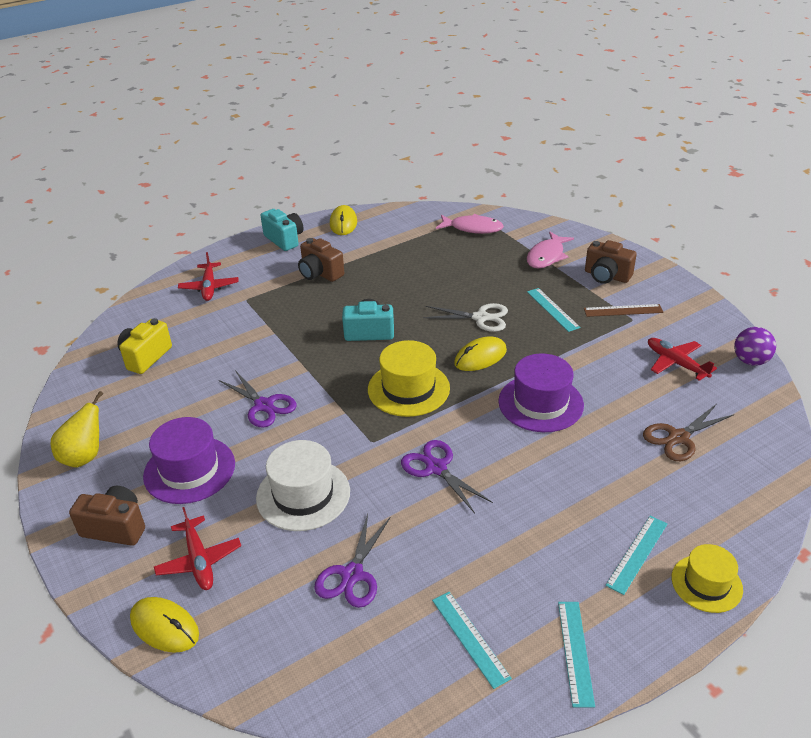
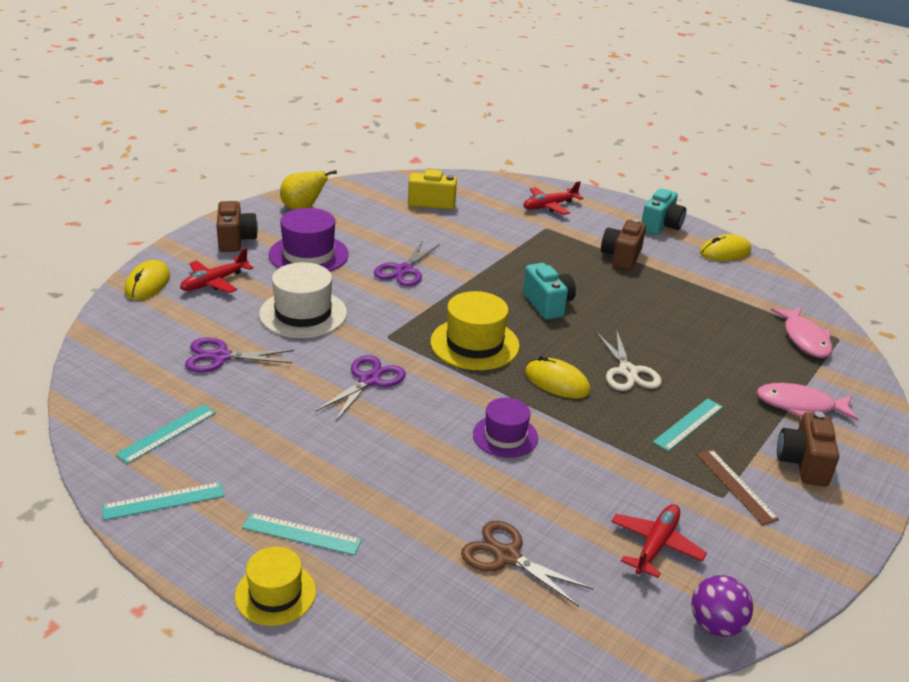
camera: 65 degrees right, 5 degrees down
purple hat [498,353,584,432] -> purple hat [473,397,538,458], size x0.65

